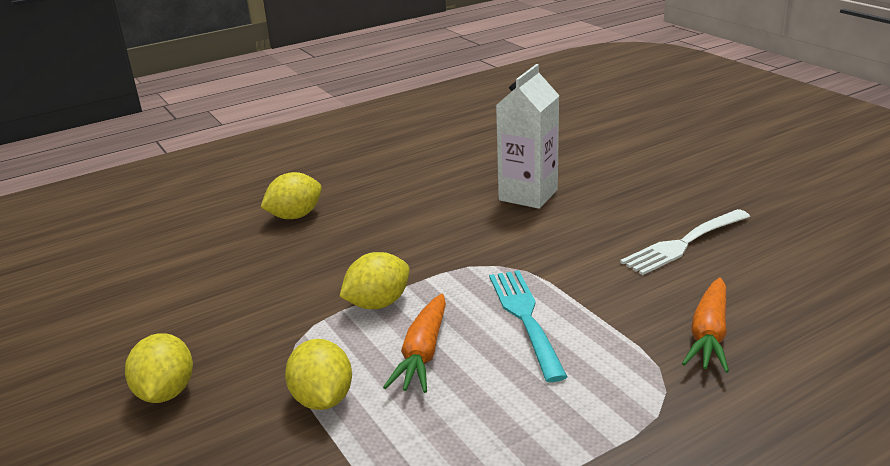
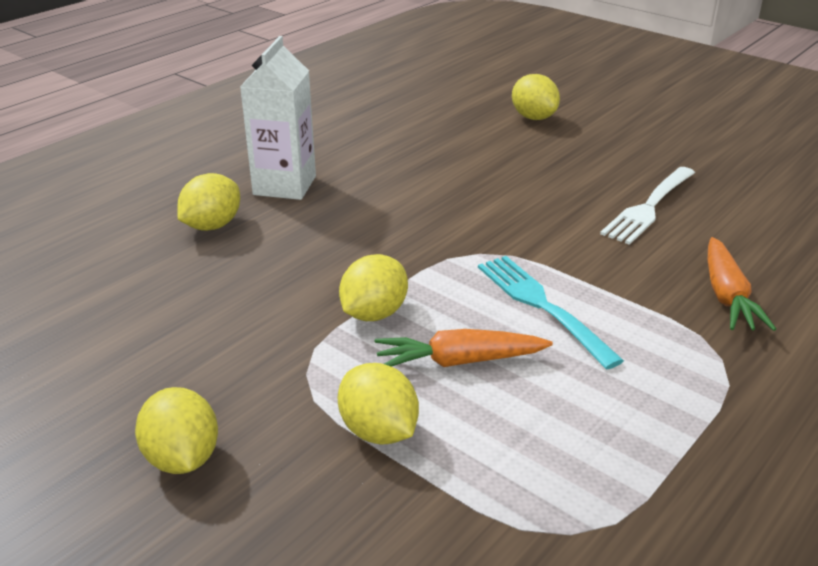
camera: 20 degrees left, 5 degrees up
orange carrot [383,294,446,393] -> orange carrot turned 90 degrees clockwise [375,329,553,367]
white carton [496,64,559,209] -> white carton moved to [240,36,316,200]
none -> yellow lemon [512,74,560,120]

